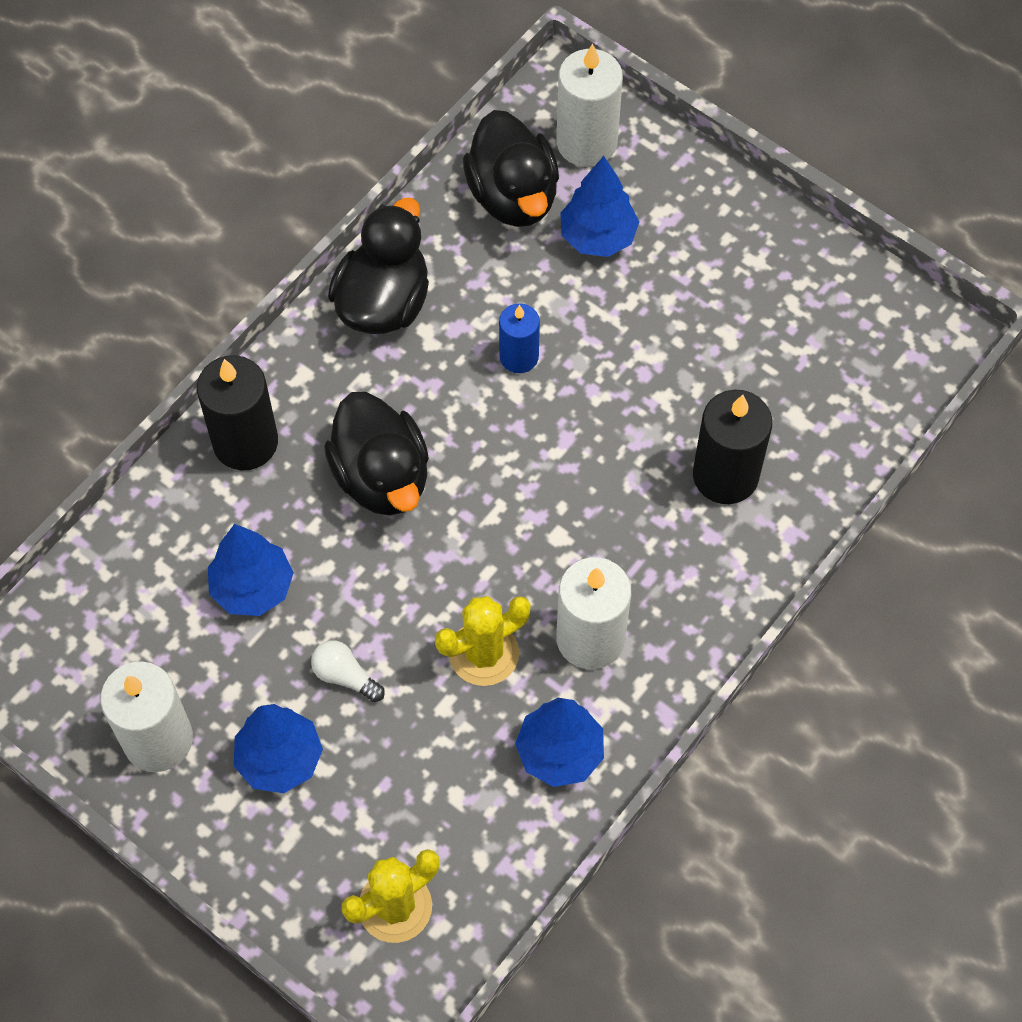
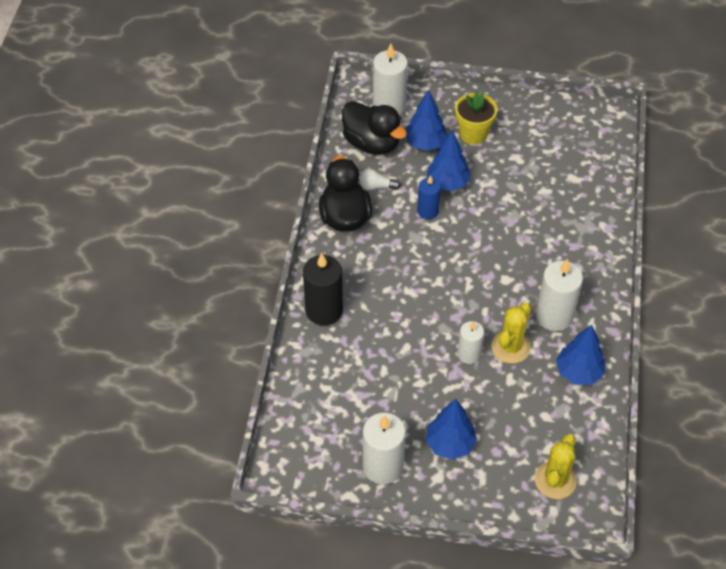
camera: 30 degrees left, 10 degrees down
blue tree [208,524,294,616] -> blue tree moved to [427,130,471,191]
white light bulb [311,640,385,702] -> white light bulb moved to [359,169,401,190]
black duck [324,392,429,516] -> none
black candle [693,389,772,504] -> none
none -> yellow flower pot [455,92,498,145]
none -> white candle [457,321,484,364]

